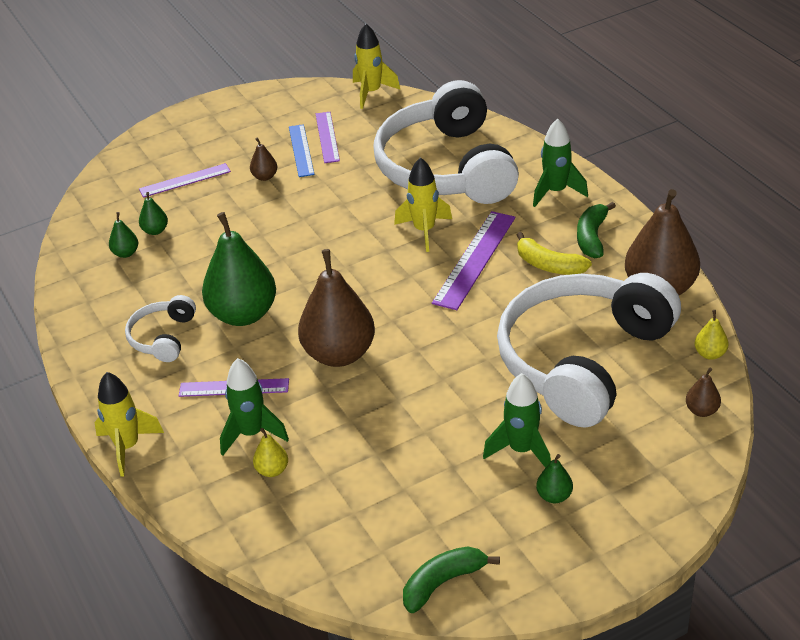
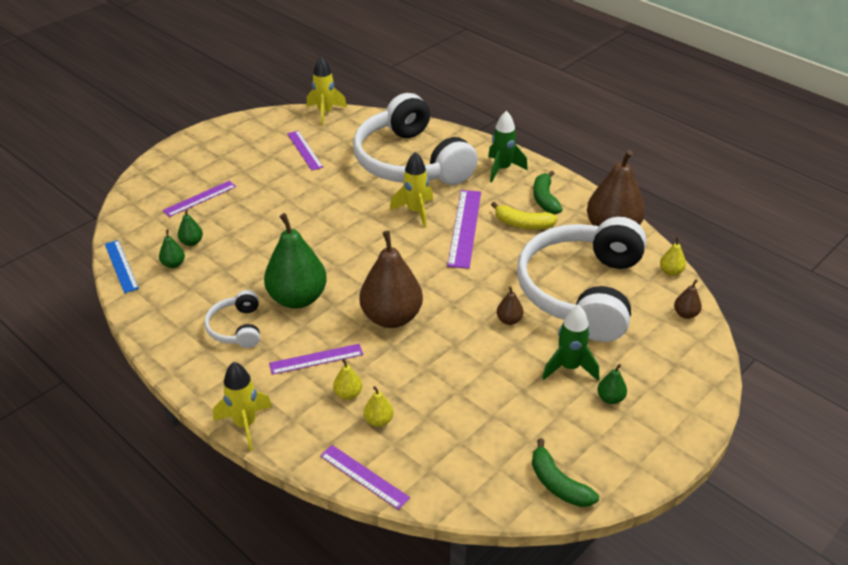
camera: 20 degrees left, 0 degrees up
green rocket [220,358,289,456] -> yellow pear [333,359,362,400]
brown pear [250,137,277,181] -> brown pear moved to [497,286,524,325]
blue ruler [289,124,314,177] -> blue ruler moved to [105,240,139,293]
green banana [403,547,500,613] -> green banana turned 75 degrees counterclockwise [532,438,599,507]
none -> purple ruler [320,445,410,510]

